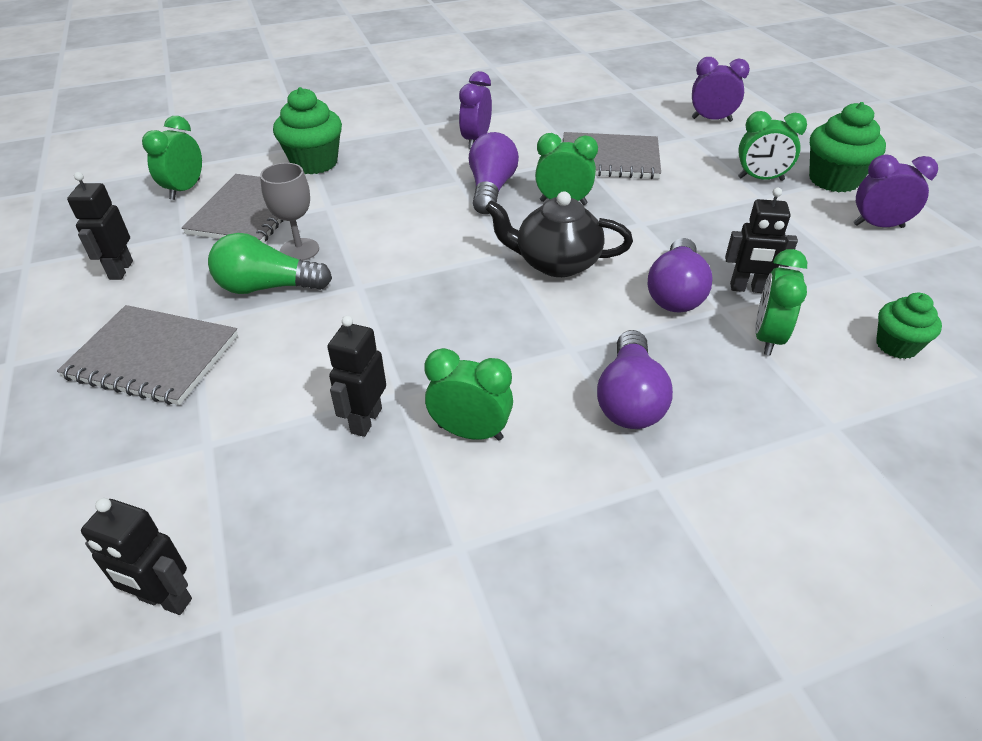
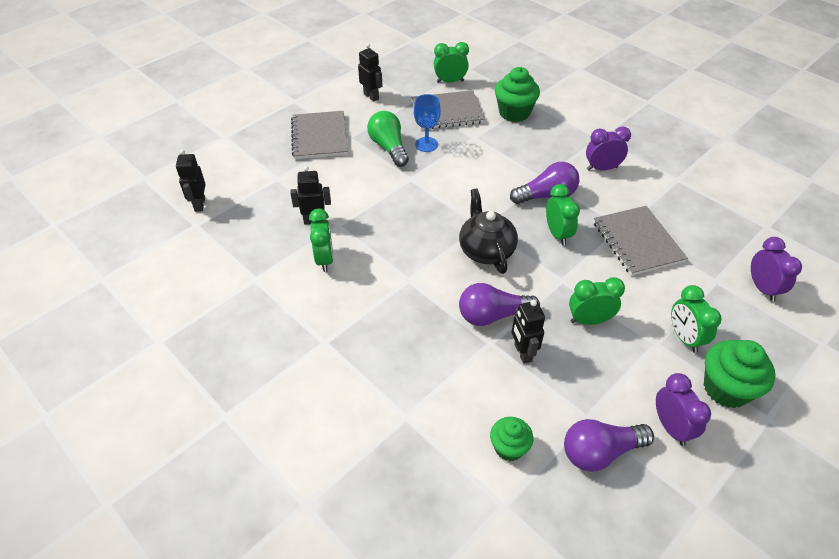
camera: 65 degrees right, 5 degrees up
black robot [67,172,133,280] -> black robot turned 75 degrees clockwise [358,43,382,101]
grey goblet [260,163,319,261] -> blue goblet [414,94,441,152]
purple light bulb [597,330,673,429] -> purple light bulb moved to [564,419,654,472]
green clock [755,249,807,356] -> green clock moved to [569,277,625,325]

